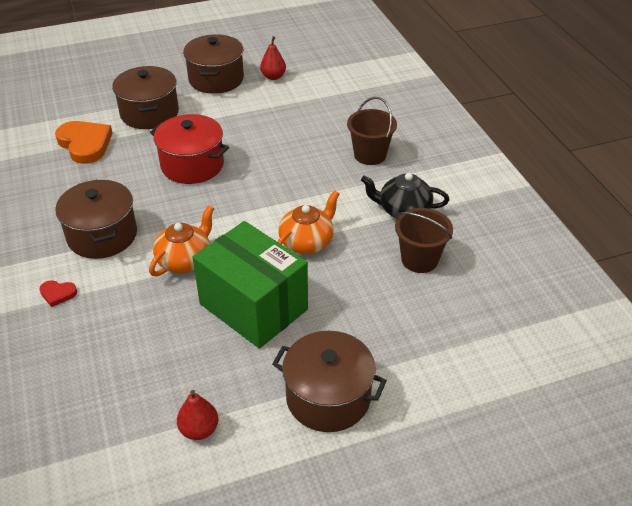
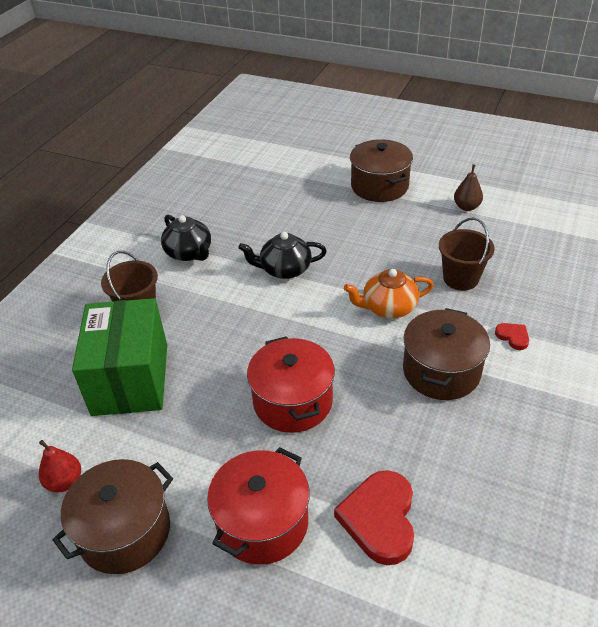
camera: 135 degrees left, 0 degrees up
orange heart [55,121,113,164] -> red heart [334,470,414,565]
brown pot [112,66,179,129] -> red pot [207,447,310,565]
red pear [177,390,218,440] -> brown pear [454,164,483,211]
green box [193,221,308,349] -> green box moved to [72,298,167,416]
orange teapot [278,190,340,254] -> black teapot [238,232,327,279]
brown bucket [395,208,453,273] -> brown bucket moved to [439,218,495,291]

